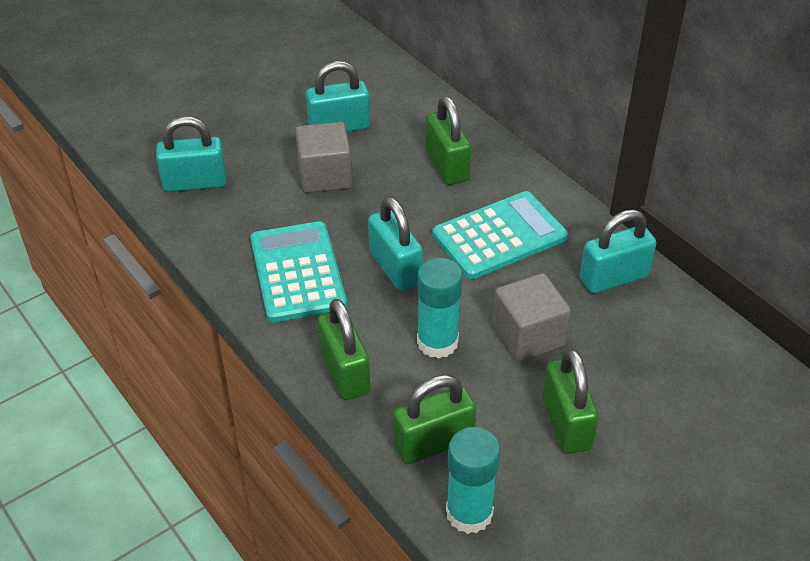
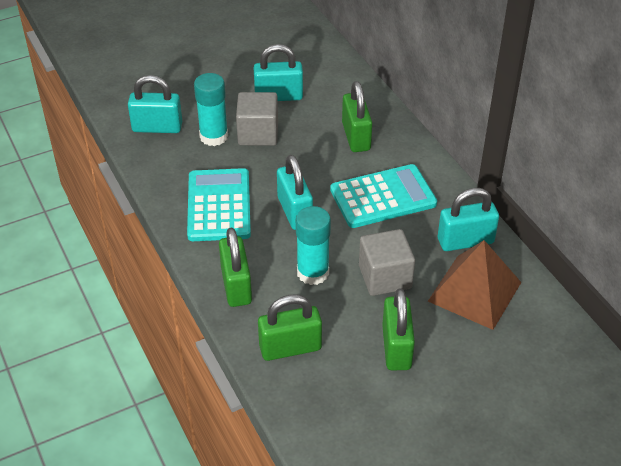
camera: 10 degrees right, 0 degrees up
turquoise glue stick [446,427,500,534] -> turquoise glue stick moved to [194,73,228,146]
none -> brown pyramid [428,240,521,330]

